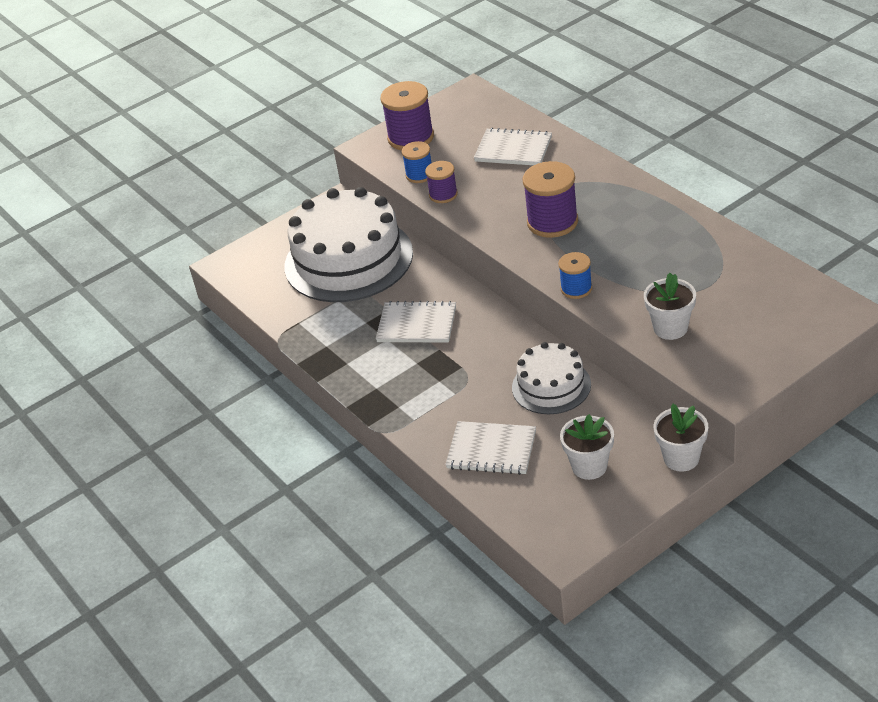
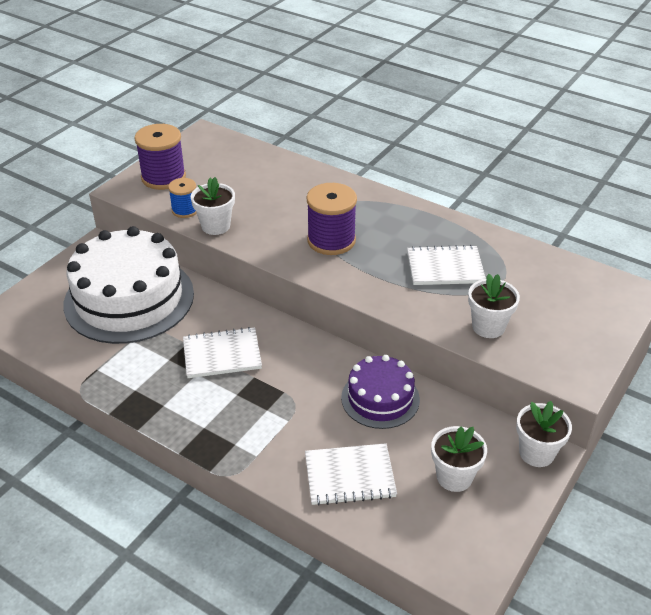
camera: 25 degrees left, 0 degrees up
purple spool [425,161,458,203] -> white flower pot [191,177,235,235]
white notebook [474,128,552,165] -> white notebook moved to [407,245,486,285]
white cake [512,342,591,414] -> purple cake [341,355,420,429]
blue spool [558,252,592,299] -> none

